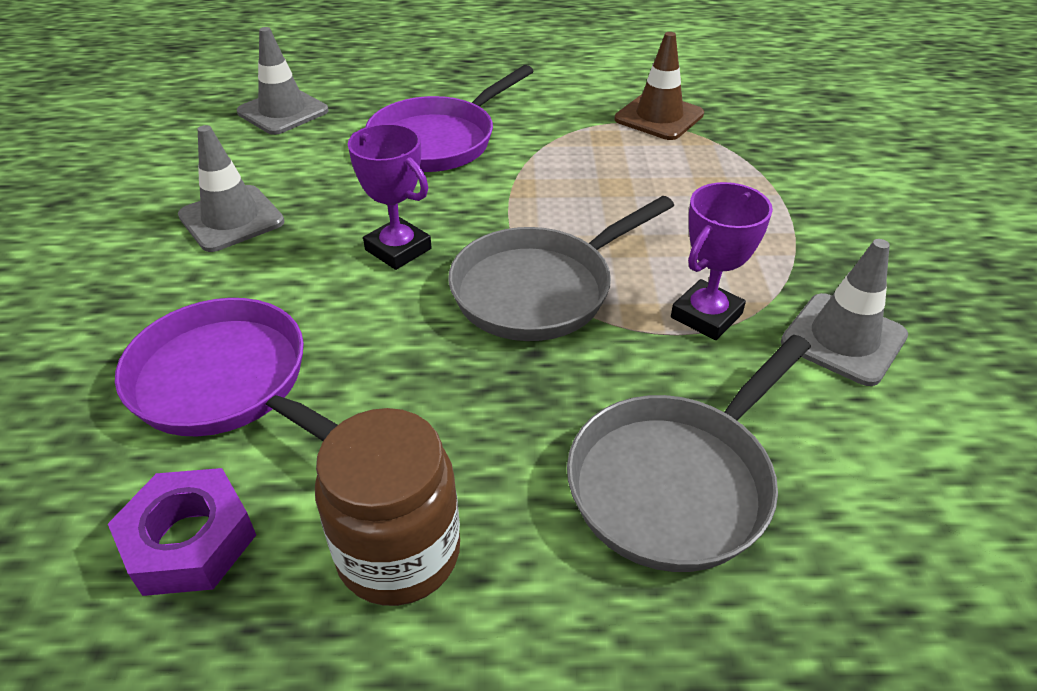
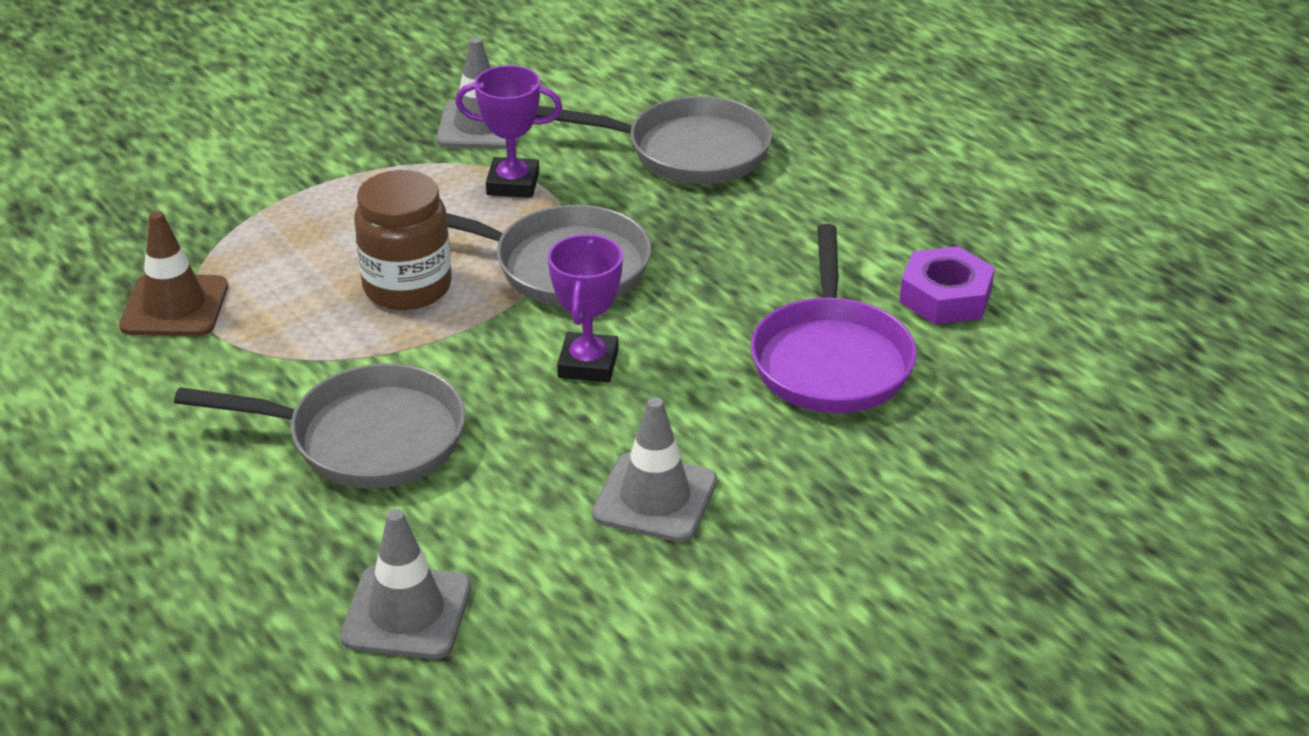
camera: 125 degrees left, 5 degrees down
brown jar [315,408,460,606] -> brown jar moved to [354,170,452,310]
purple pan [366,65,534,172] -> grey pan [174,364,465,489]

